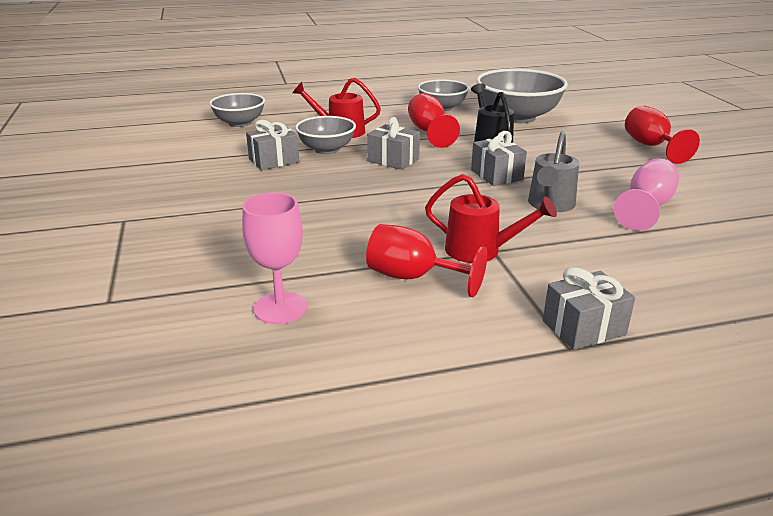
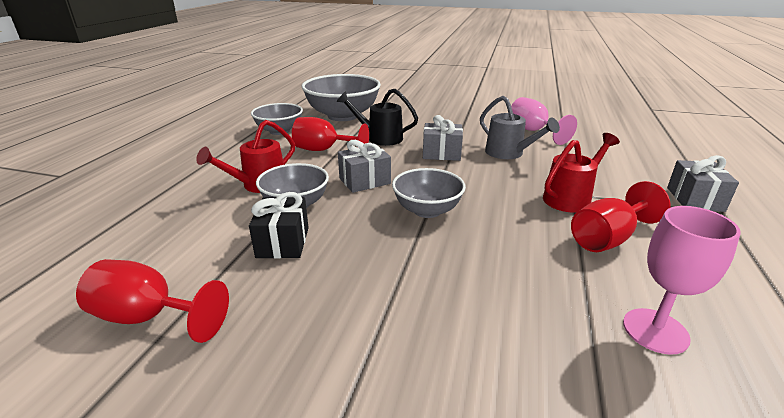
camera: 60 degrees left, 0 degrees up
grey bowl [209,93,265,127] -> grey bowl moved to [392,168,466,218]
grey gift [246,120,300,170] -> black gift [249,192,309,259]
red goblet [625,105,700,164] -> red goblet moved to [76,259,229,343]

